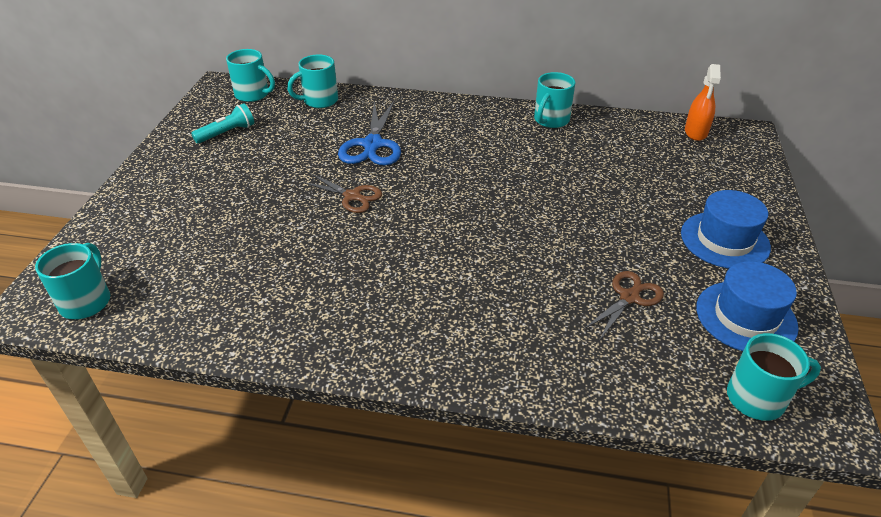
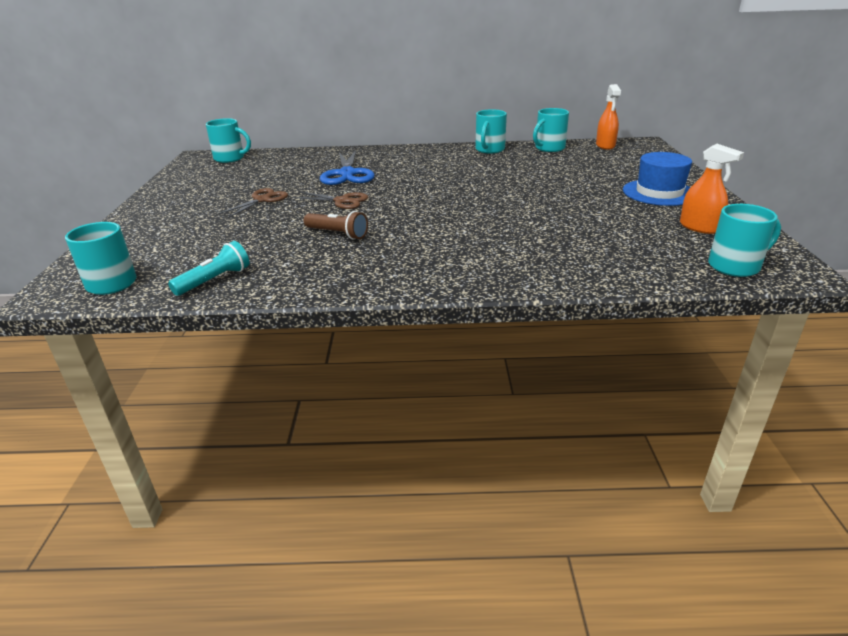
camera: 10 degrees left, 10 degrees down
turquoise flashlight [191,103,254,144] -> turquoise flashlight moved to [168,241,249,296]
turquoise mug [287,55,338,108] -> turquoise mug moved to [533,108,569,152]
brown scissors [583,271,664,341] -> brown scissors moved to [217,188,288,218]
blue hat [696,261,799,351] -> orange spray bottle [680,144,744,234]
none -> brown flashlight [303,211,368,240]

